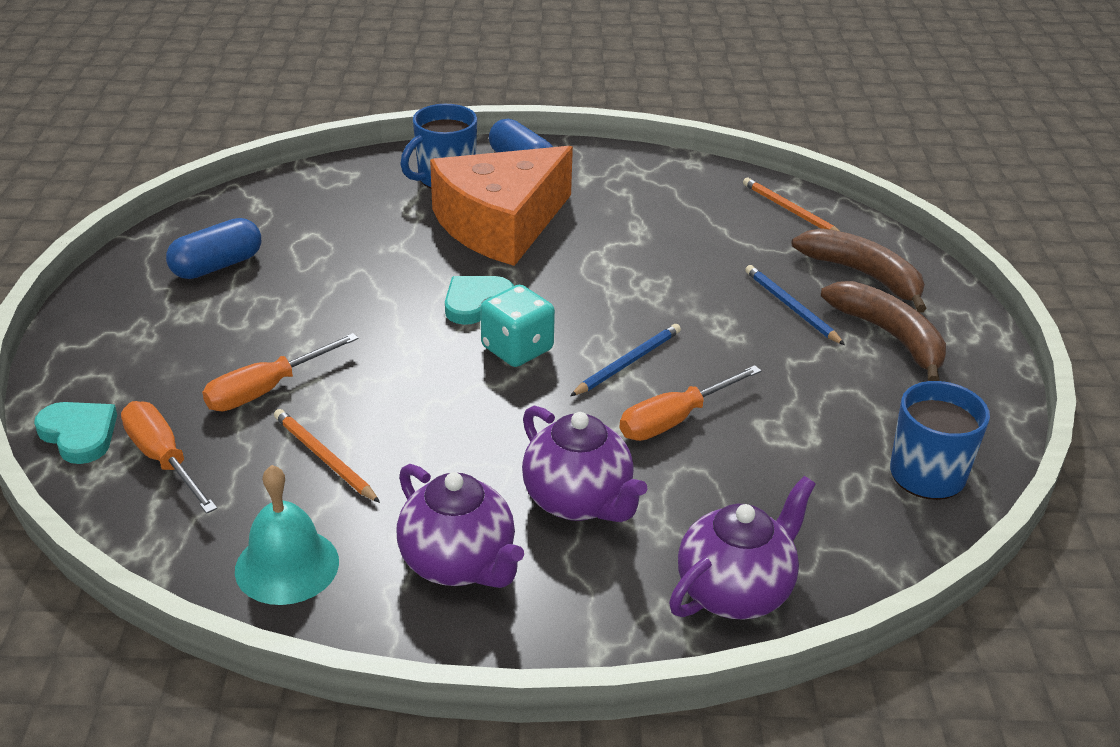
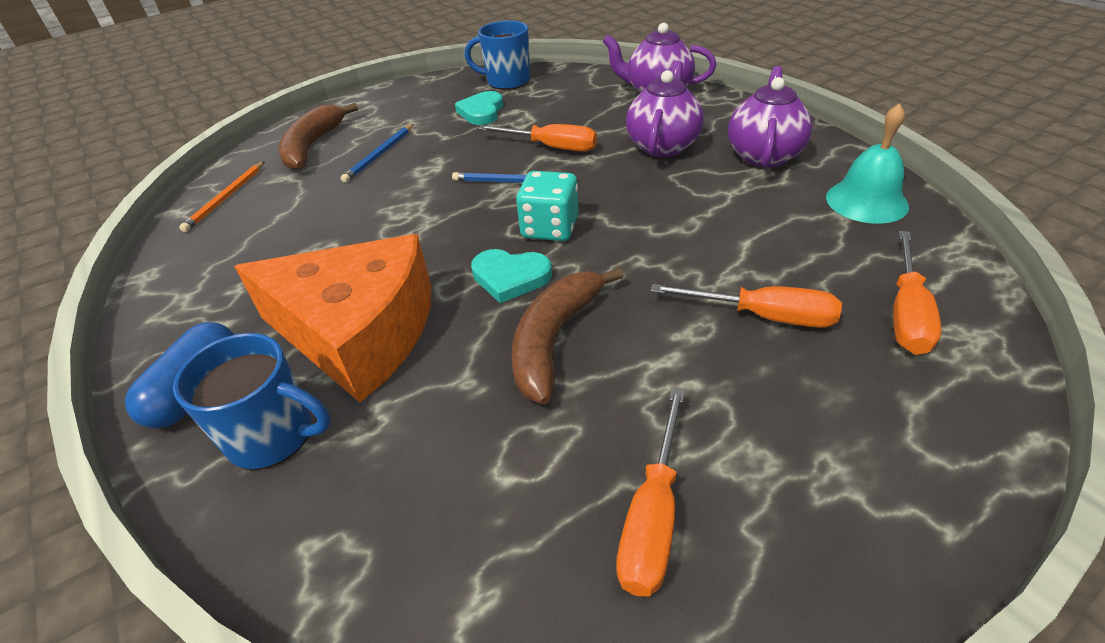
camera: 120 degrees left, 5 degrees up
turquoise heart [34,402,117,464] -> turquoise heart moved to [455,91,503,125]
blue capsule [166,218,261,279] -> orange screwdriver [616,387,685,597]
orange pencil [274,409,380,503] -> none
brown banana [821,281,946,381] -> brown banana moved to [512,267,624,404]

